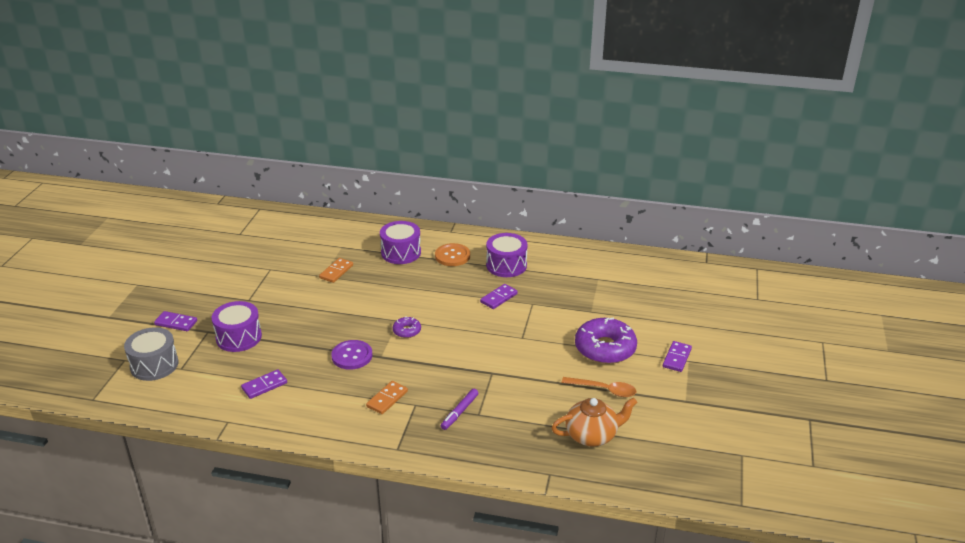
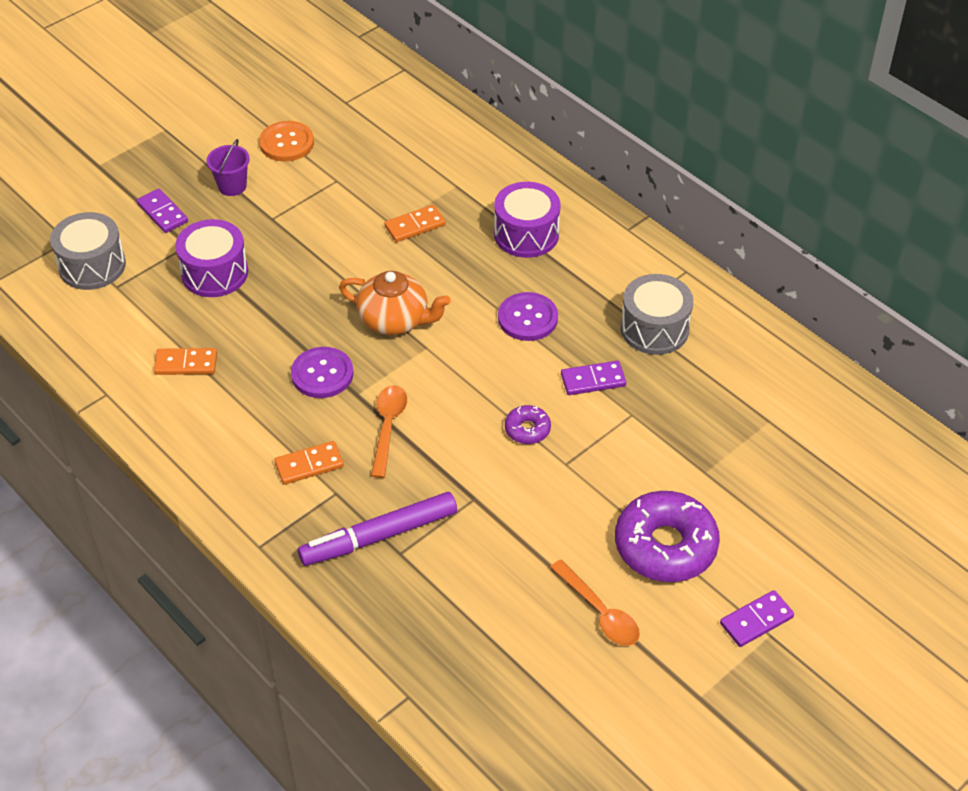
camera: 35 degrees right, 15 degrees up
purple domino [241,369,287,399] -> orange domino [154,348,217,375]
purple donut [393,316,421,338] -> purple donut moved to [505,405,551,444]
orange button [435,243,470,266] -> orange button moved to [259,121,314,162]
purple marker [441,389,478,430] -> purple marker [298,492,457,566], size x1.76
purple drum [486,233,528,277] -> grey drum [621,274,693,355]
orange teapot [552,397,637,447] -> orange teapot moved to [339,271,451,335]
none -> purple bucket [206,139,250,196]
none -> orange spoon [371,385,407,478]
none -> purple button [498,292,558,341]

